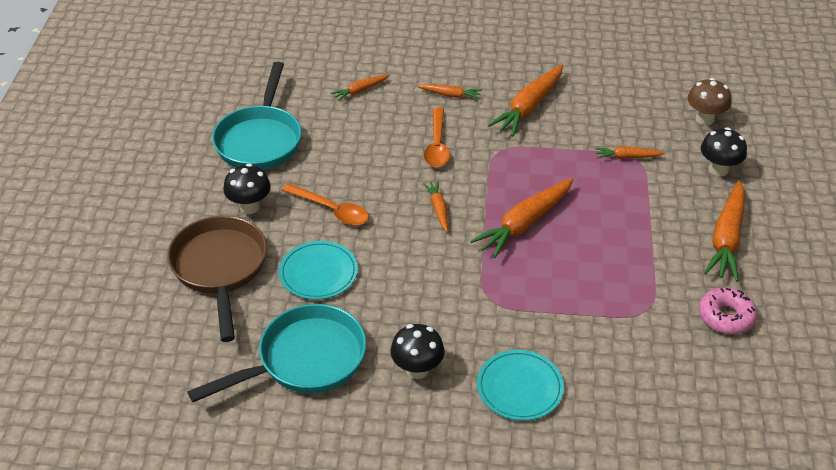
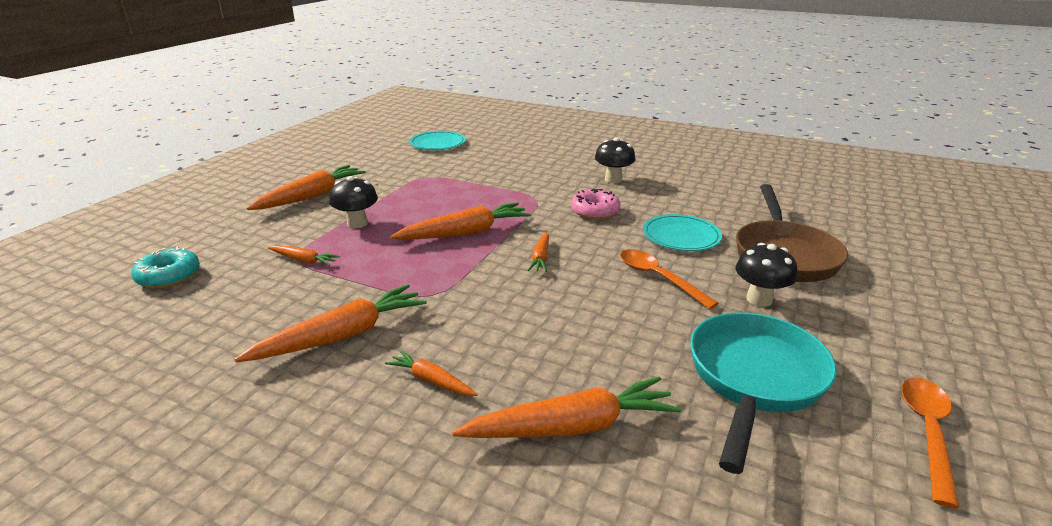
camera: 160 degrees left, 15 degrees down
turquoise pan [187,304,367,402] -> none
orange carrot [331,74,389,101] -> orange carrot [452,377,681,438], size x1.91
orange spoon [424,107,450,168] -> orange spoon moved to [901,378,960,509]
turquoise plate [477,350,564,421] -> turquoise plate moved to [410,131,466,150]
brown mushroom [688,78,731,125] -> turquoise donut [132,247,200,289]
pink donut [699,287,757,334] -> pink donut moved to [571,189,620,220]
black mushroom [701,127,747,176] -> black mushroom moved to [329,176,378,229]

